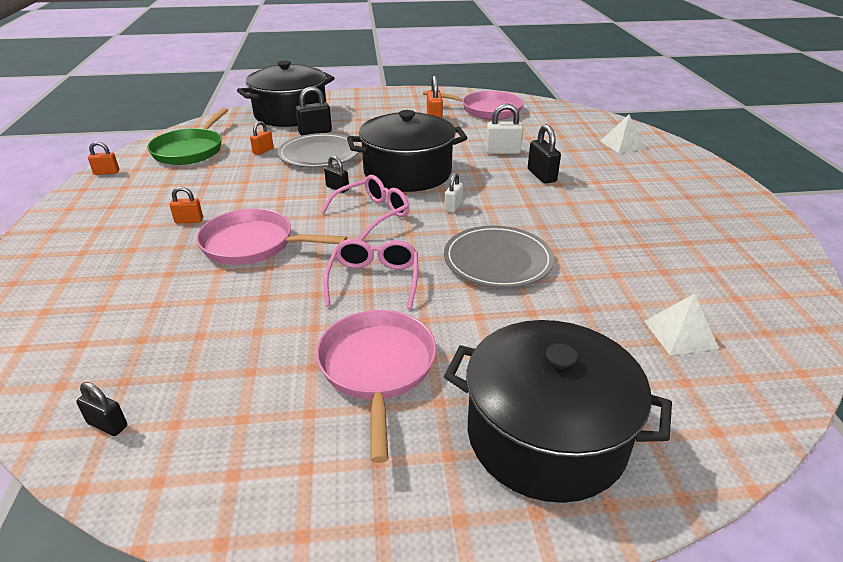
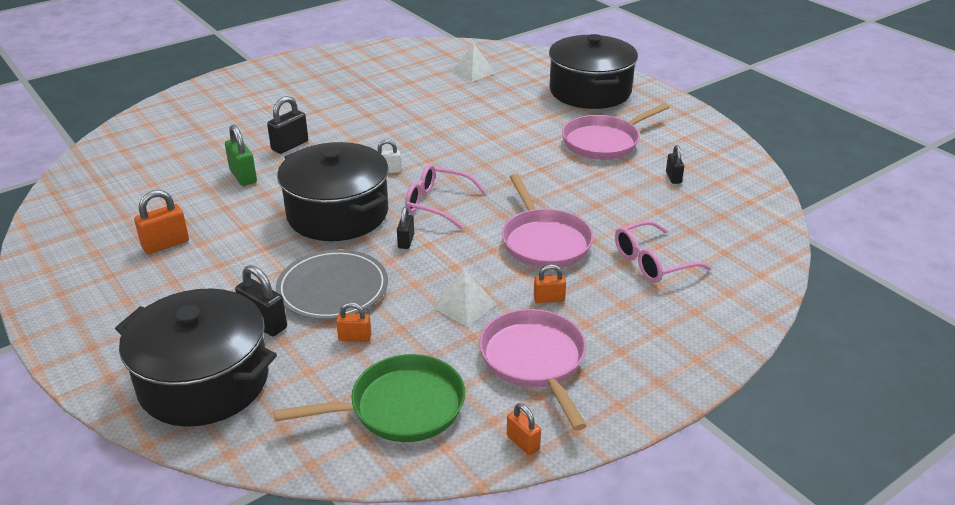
camera: 120 degrees left, 0 degrees up
black padlock [76,382,127,436] -> black padlock moved to [666,145,684,184]
orange padlock [170,187,203,223] -> orange padlock turned 60 degrees counterclockwise [534,264,566,303]
pink glasses [323,239,418,309] -> pink glasses moved to [615,220,711,283]
pink pan [423,90,524,120] -> pink pan moved to [479,309,587,431]
grey plate [444,225,554,288] -> none
white padlock [485,104,523,154] -> green padlock [225,125,257,186]
white pyramid [601,115,646,153] -> white pyramid moved to [432,270,496,327]

